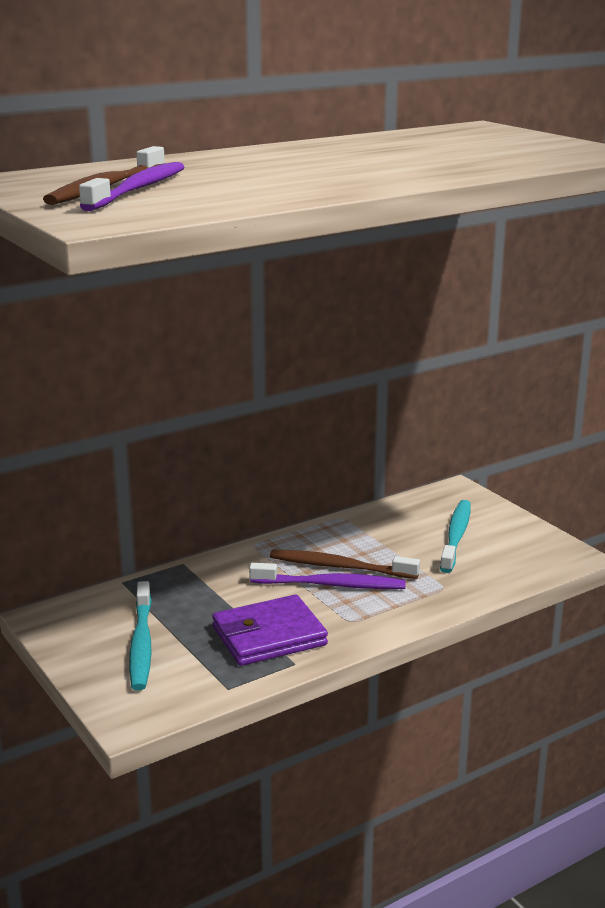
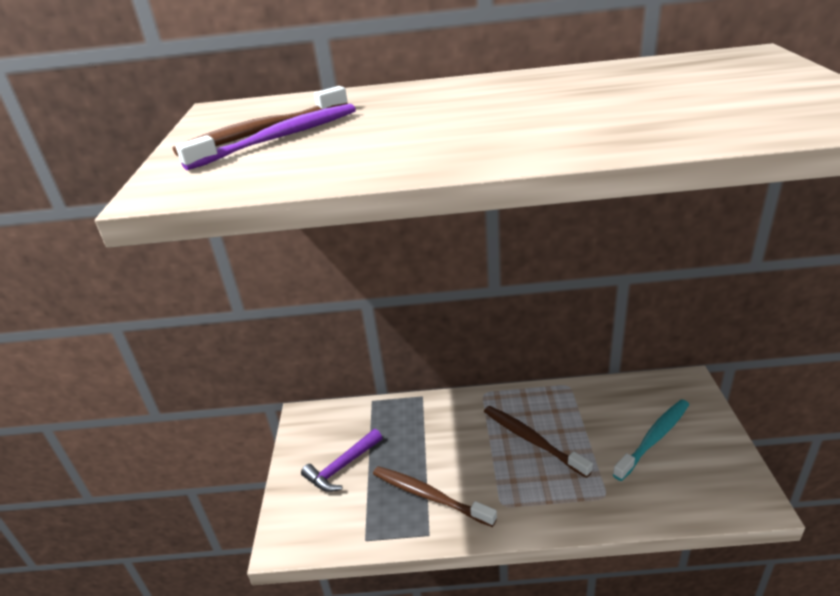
camera: 35 degrees right, 10 degrees up
turquoise toothbrush [129,581,152,691] -> purple hammer [301,429,382,492]
purple wallet [212,595,328,666] -> brown toothbrush [373,466,497,527]
purple toothbrush [249,563,406,589] -> none

